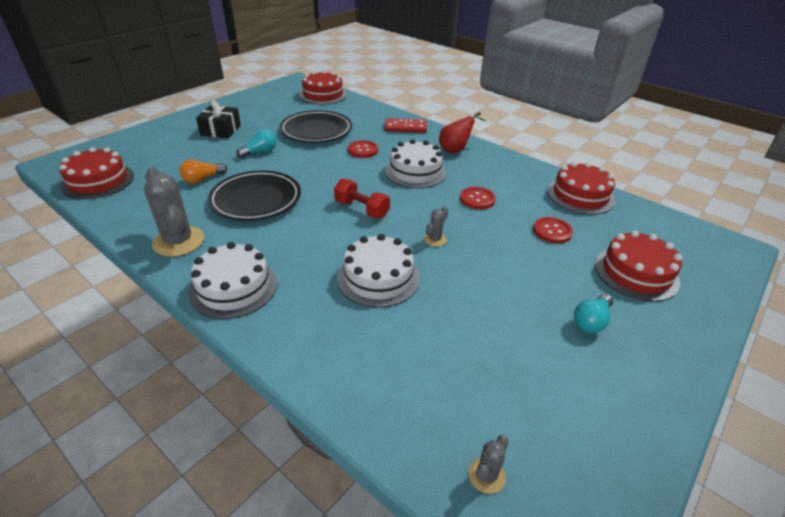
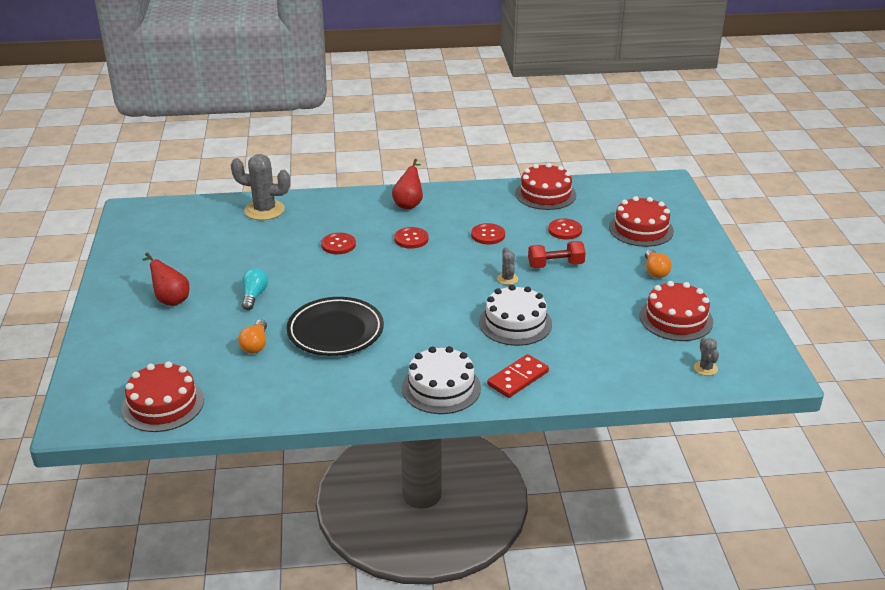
camera: 45 degrees left, 5 degrees down
grey cactus [144,167,204,257] -> grey cactus moved to [231,154,290,220]
black gift [196,100,241,138] -> red pear [142,252,189,306]
black plate [279,110,352,143] -> none
red cake [299,70,347,105] -> red cake moved to [639,281,713,341]
red dumbbell [334,179,390,218] -> red dumbbell moved to [528,241,586,268]
red domino [385,118,427,133] -> red domino moved to [487,354,549,398]
white cake [385,139,447,188] -> red button [394,227,428,249]
turquoise light bulb [574,294,613,333] -> orange light bulb [645,249,672,278]

